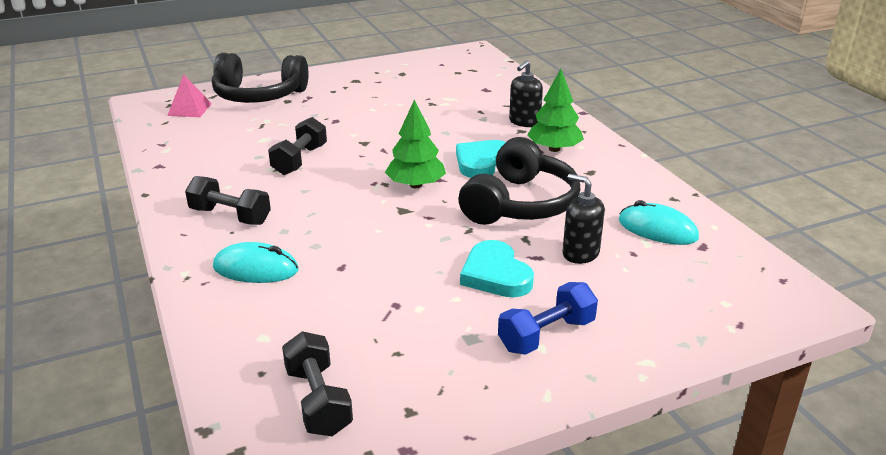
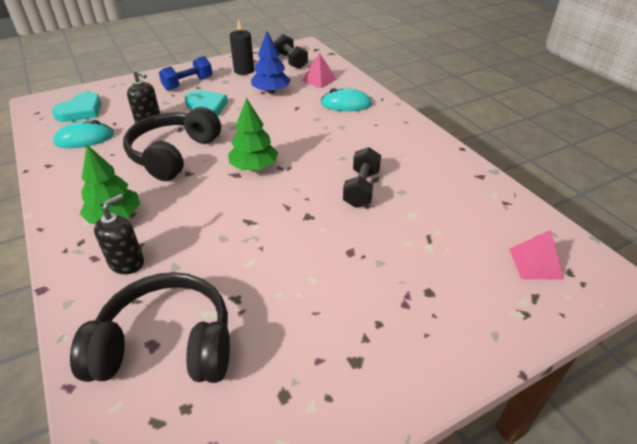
camera: 175 degrees right, 10 degrees up
black dumbbell [185,176,271,225] -> none
black headphones [212,53,308,103] -> black headphones moved to [70,272,230,383]
turquoise heart [456,140,506,178] -> turquoise heart moved to [52,92,101,122]
turquoise mouse [619,200,699,245] -> turquoise mouse turned 45 degrees counterclockwise [53,120,114,148]
none -> black candle [229,19,254,75]
none -> blue tree [251,31,291,94]
none -> pink pyramid [302,53,337,88]

